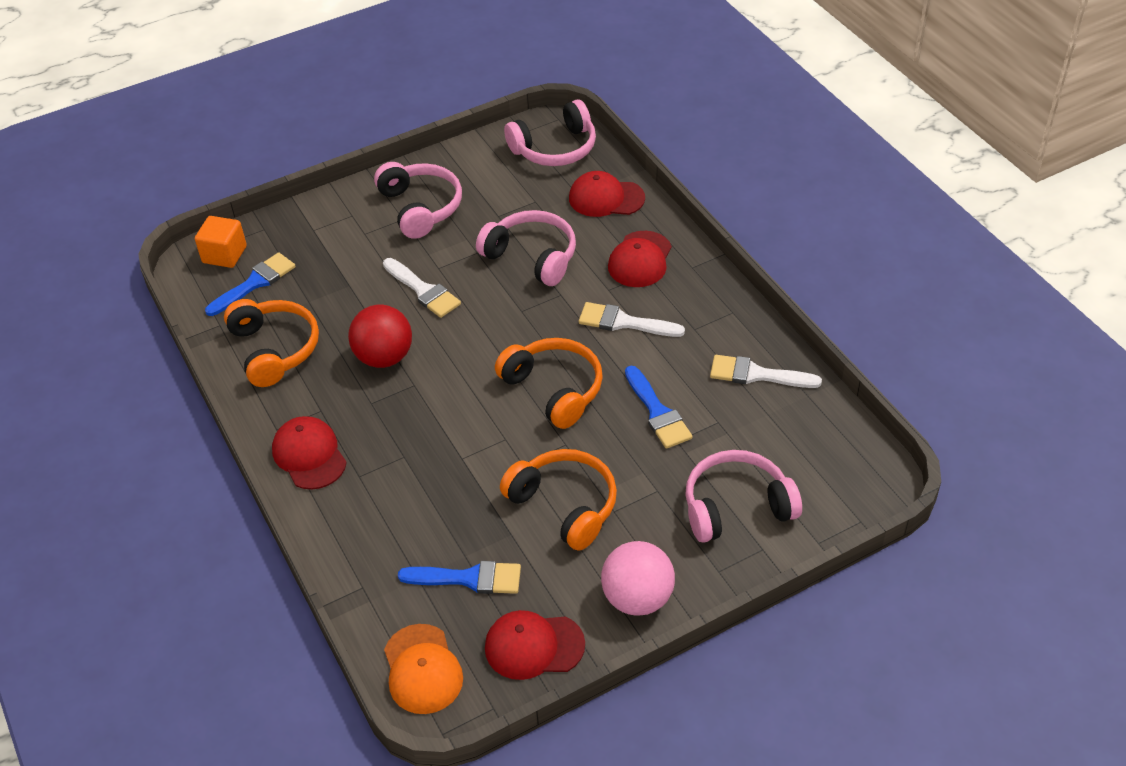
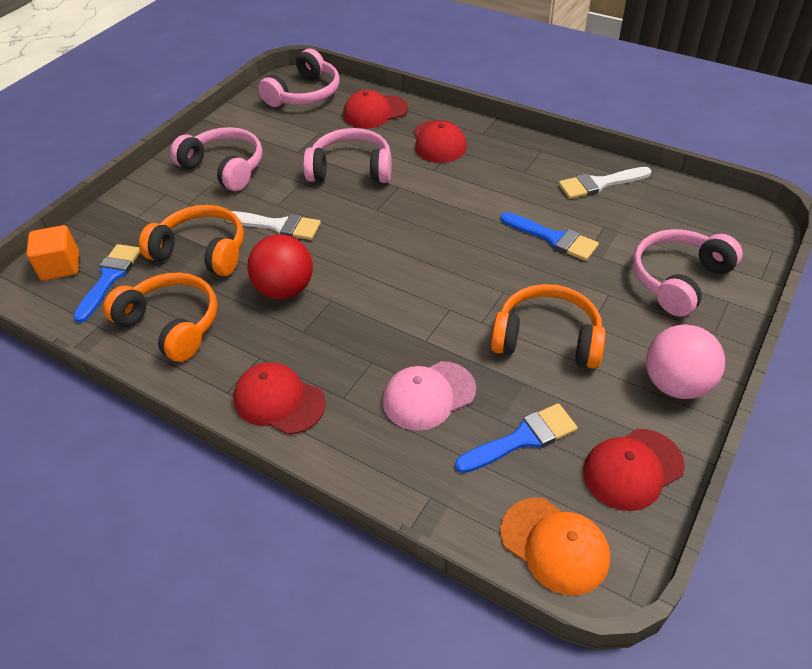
camera: 30 degrees left, 0 degrees up
orange headphones [495,338,603,429] -> orange headphones moved to [139,205,244,276]
white brush [579,302,685,337] -> none
none -> pink cap [383,361,476,431]

